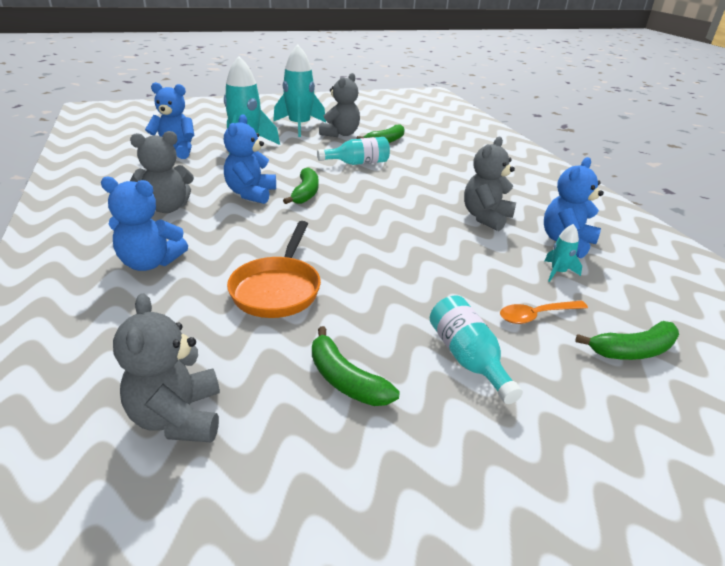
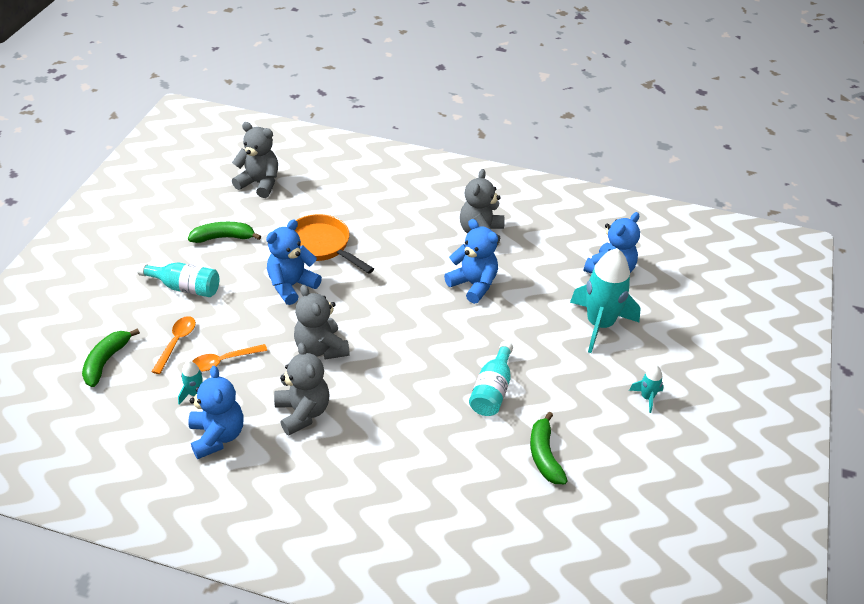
camera: 125 degrees right, 10 degrees up
blue teddy bear [101,176,188,271] -> blue teddy bear moved to [266,220,322,305]
turquoise rocket [273,44,326,137] -> turquoise rocket [629,365,664,413], size x0.44
green banana [283,168,319,204] -> none
grey teddy bear [319,73,360,137] -> grey teddy bear moved to [294,285,350,360]
none -> orange spoon [192,344,267,372]

